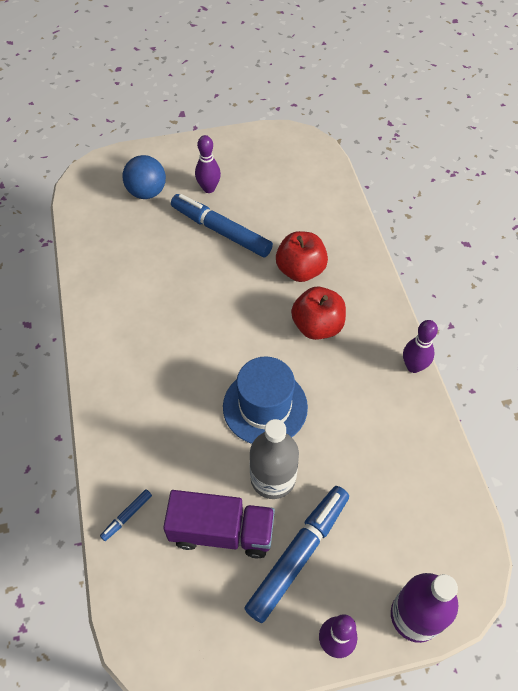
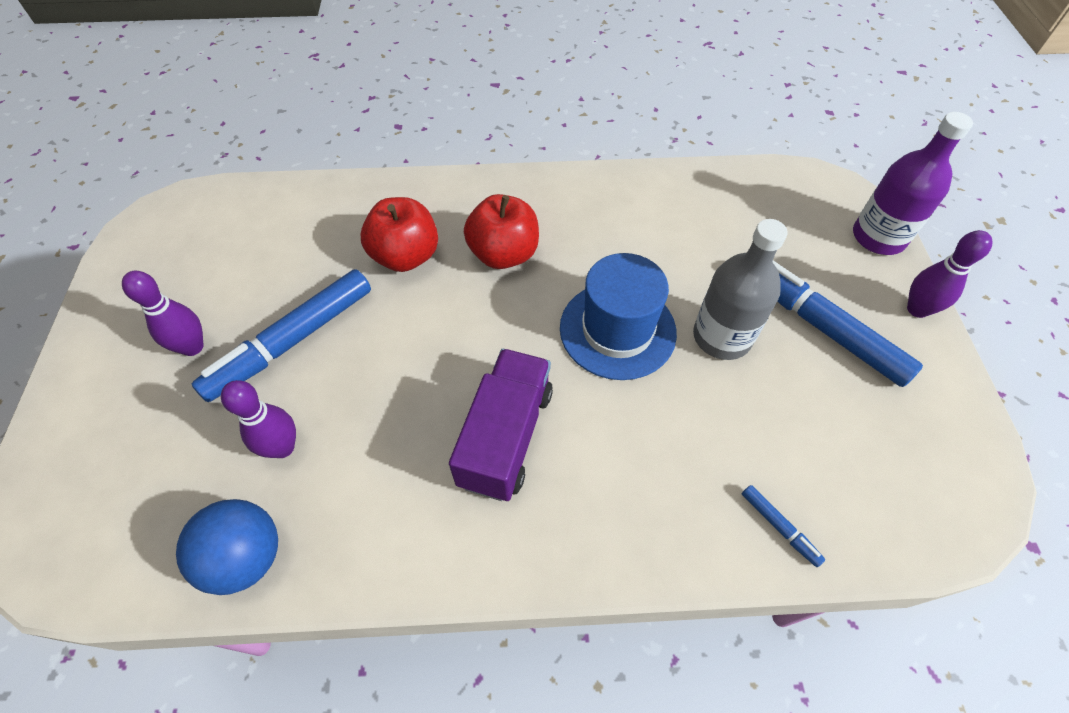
camera: 80 degrees left, 0 degrees up
blue ball [122,155,166,199] -> blue ball moved to [176,499,278,595]
purple truck [163,490,275,559] -> purple truck moved to [449,349,553,501]
purple bowling pin [403,320,438,373] -> purple bowling pin moved to [221,380,296,458]

